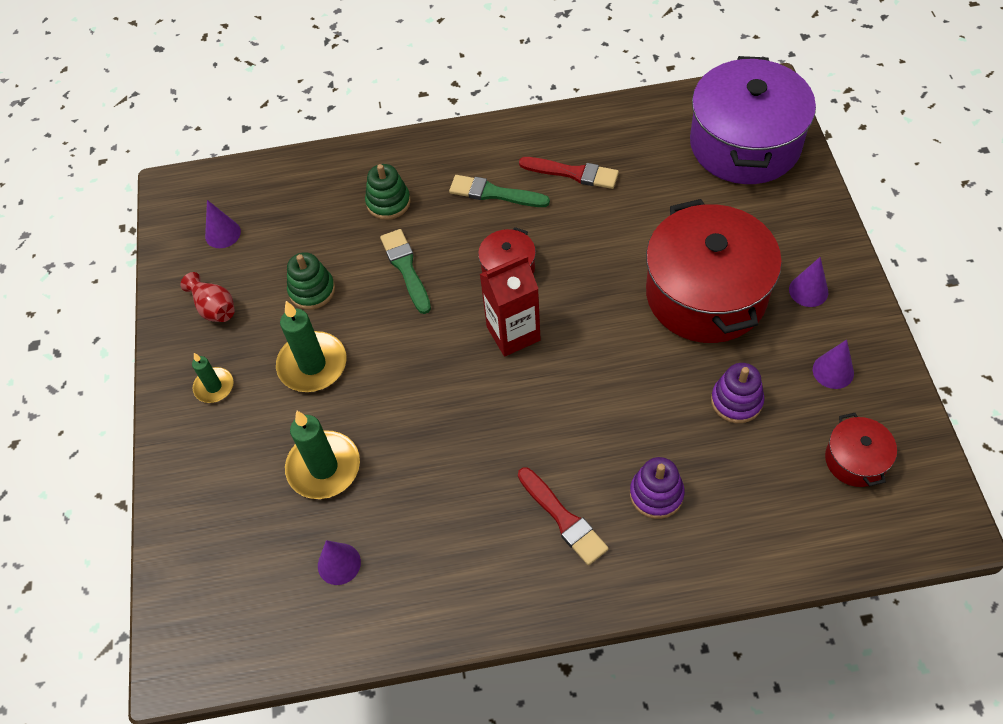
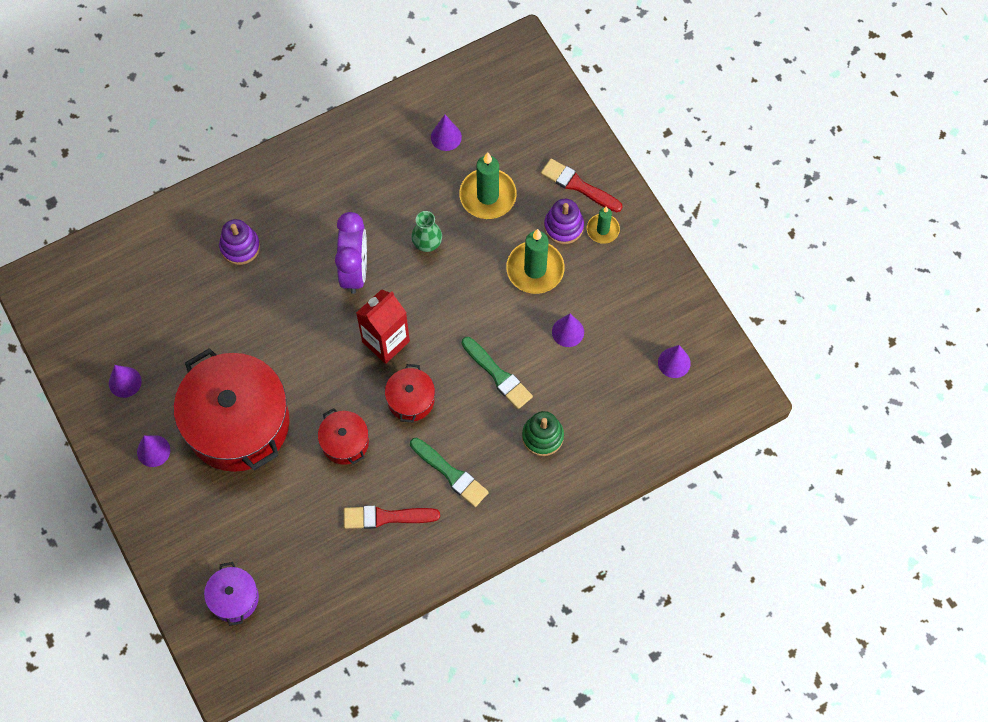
camera: 155 degrees right, 10 degrees up
red vase [180,272,235,322] -> none
green stacking toy [287,252,335,310] -> purple cone [552,314,584,347]
green brush [449,175,550,207] -> green brush turned 45 degrees clockwise [410,437,489,507]
red brush [518,467,609,565] -> red brush moved to [541,159,622,212]
purple pot [690,56,816,184] -> purple pot [204,562,259,626], size x0.46
purple stacking toy [711,363,764,423] -> purple stacking toy moved to [544,199,584,244]
red pot [825,413,897,487] -> red pot moved to [318,408,369,465]
none -> purple clock [335,212,367,294]
none -> green vase [411,211,442,252]

